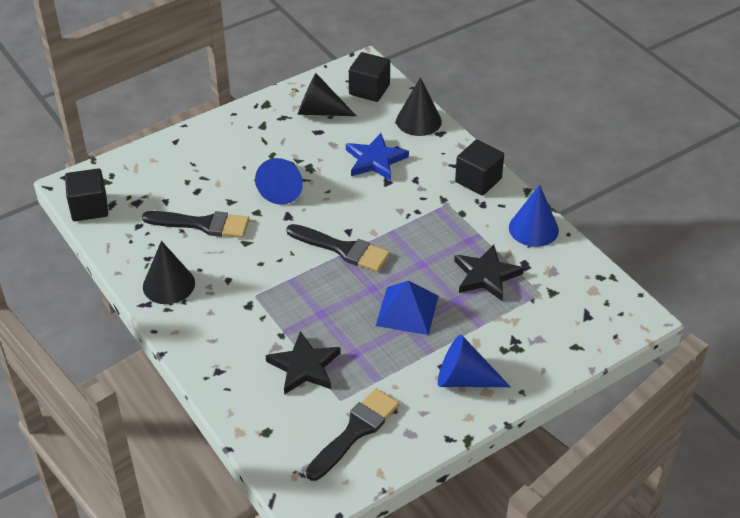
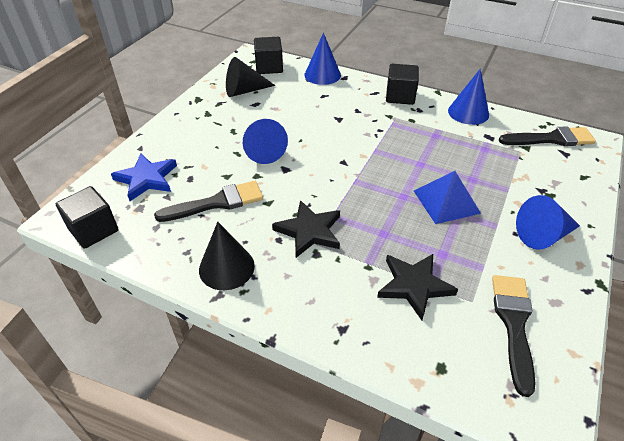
camera: 30 degrees left, 0 degrees up
black brush [286,224,390,272] -> black brush moved to [499,126,596,146]
blue star [346,133,409,181] -> blue star moved to [111,154,177,201]
black cone [396,77,442,136] -> blue cone [304,33,341,85]
black star [454,244,524,301] -> black star moved to [272,200,340,258]

